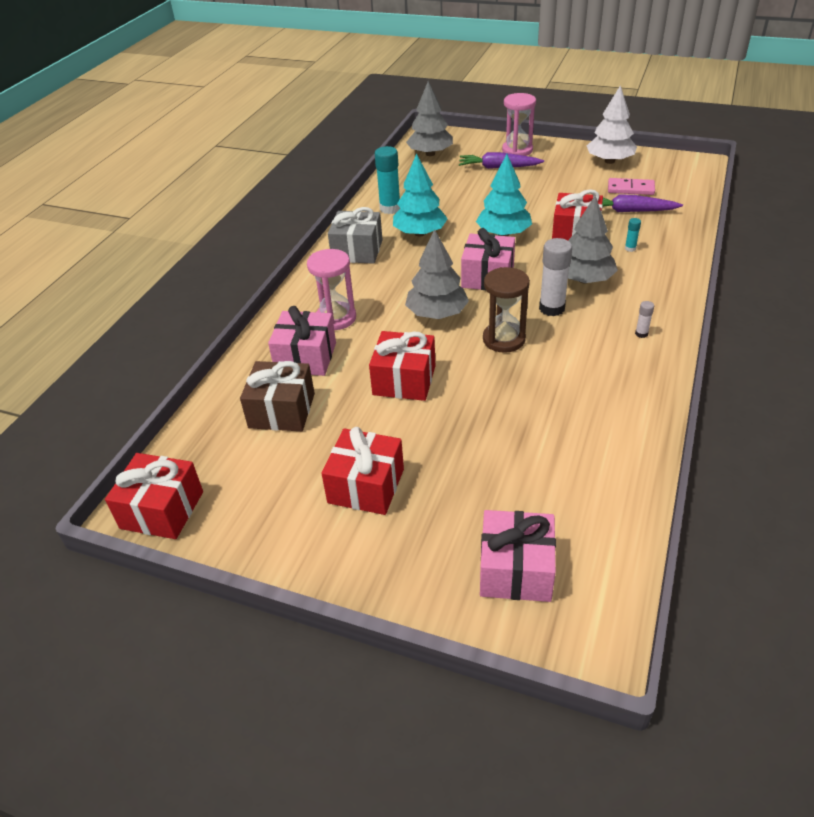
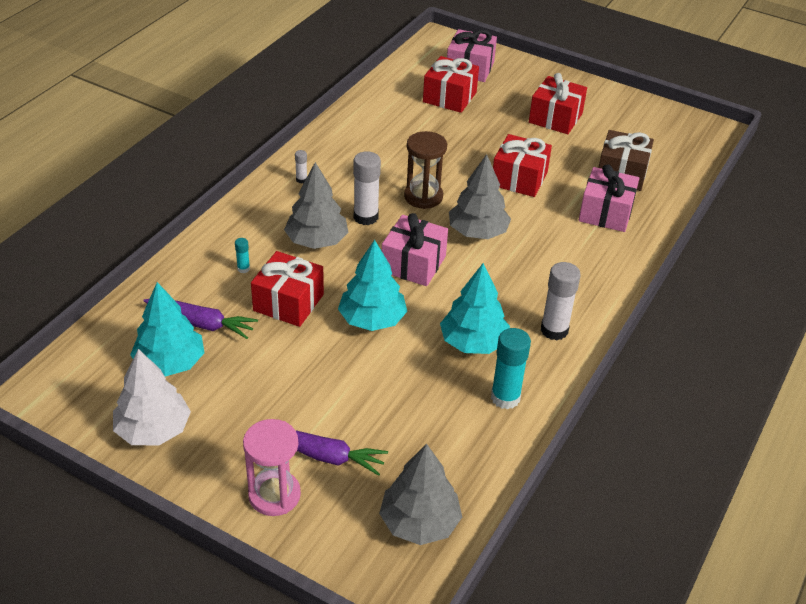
camera: 175 degrees left, 0 degrees up
red gift [105,453,203,539] -> red gift moved to [423,56,479,113]
pink hourglass [307,249,356,330] -> none
grey gift [328,207,383,264] -> white glue stick [541,262,581,341]
pink domino [608,178,655,195] -> turquoise tree [130,282,204,377]

